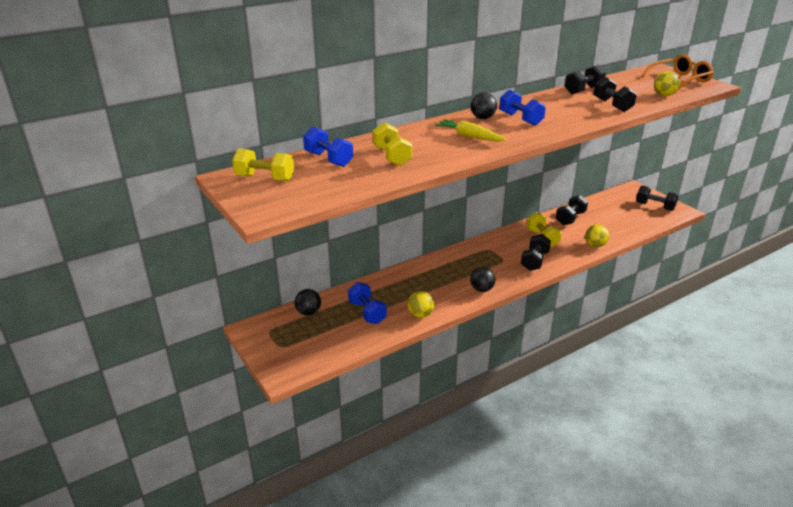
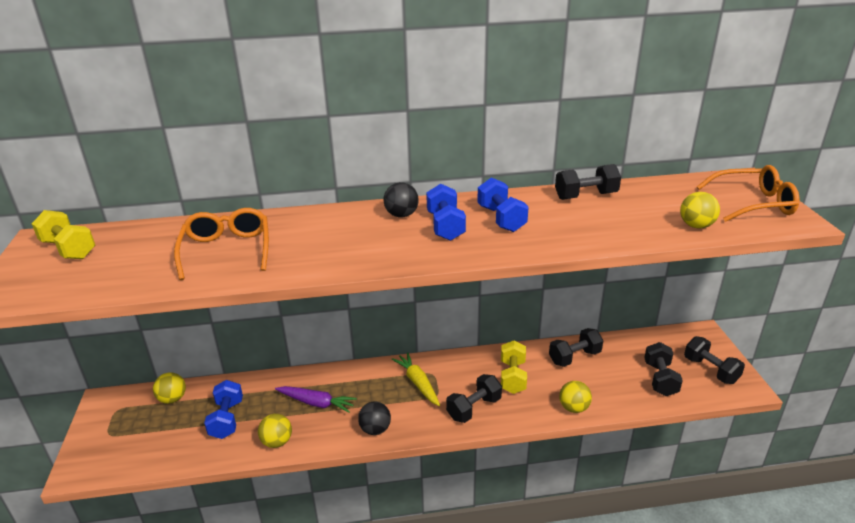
camera: 25 degrees right, 0 degrees up
black ball [295,289,321,315] -> yellow ball [153,372,186,404]
blue dumbbell [303,127,353,167] -> blue dumbbell moved to [477,178,529,232]
yellow dumbbell [373,122,412,166] -> orange glasses [174,208,269,280]
yellow carrot [435,119,506,142] -> yellow carrot moved to [392,352,440,406]
black dumbbell [593,77,637,112] -> black dumbbell moved to [644,342,683,396]
none -> purple carrot [275,386,357,413]

